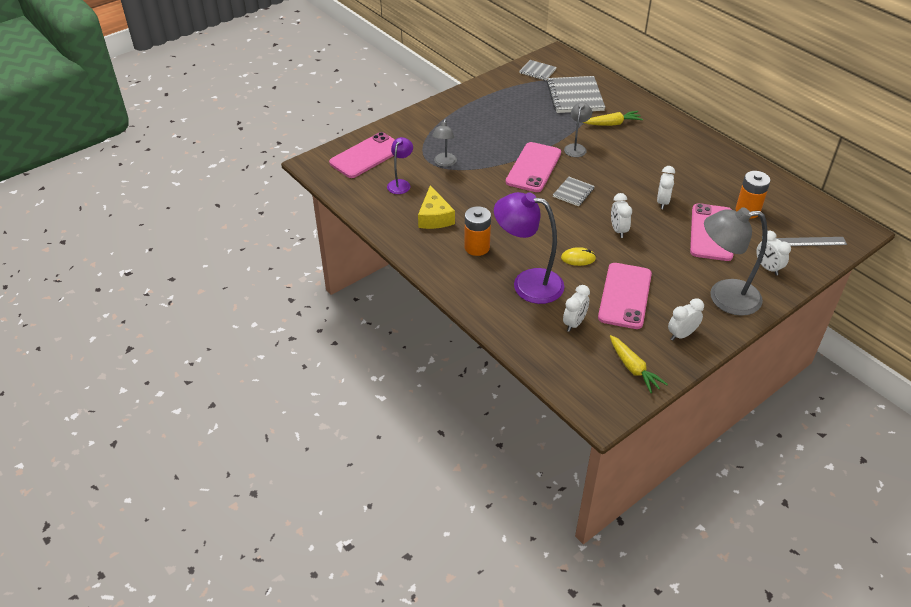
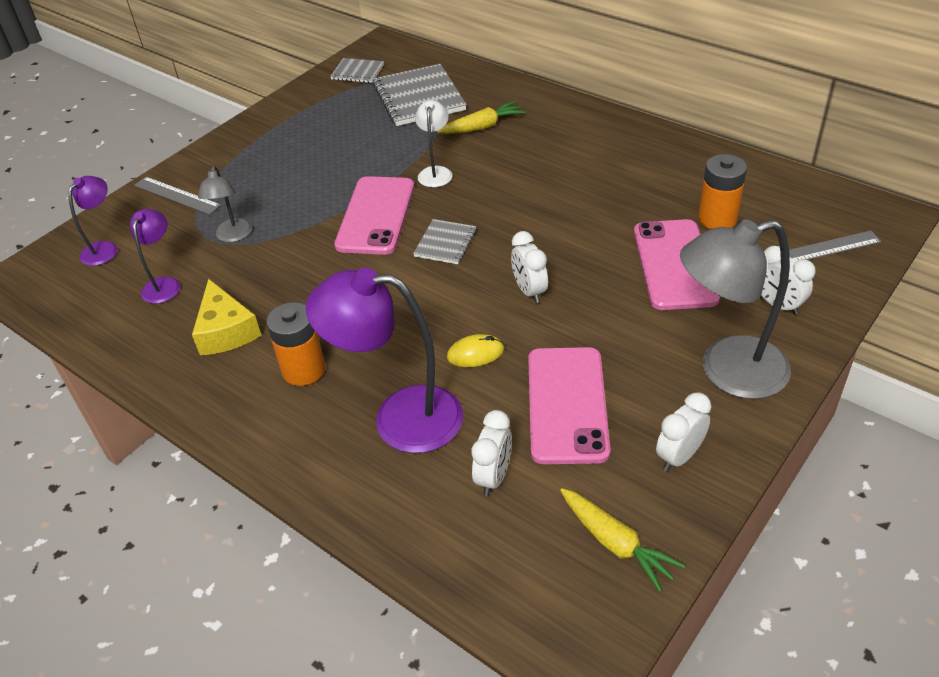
camera: 10 degrees left, 0 degrees up
pink phone [329,132,395,178] -> purple lamp [68,176,118,266]
grey lamp [564,102,592,157] -> white lamp [415,100,452,187]
white clock [657,166,675,209] -> none
none -> grey ruler [134,177,221,214]

